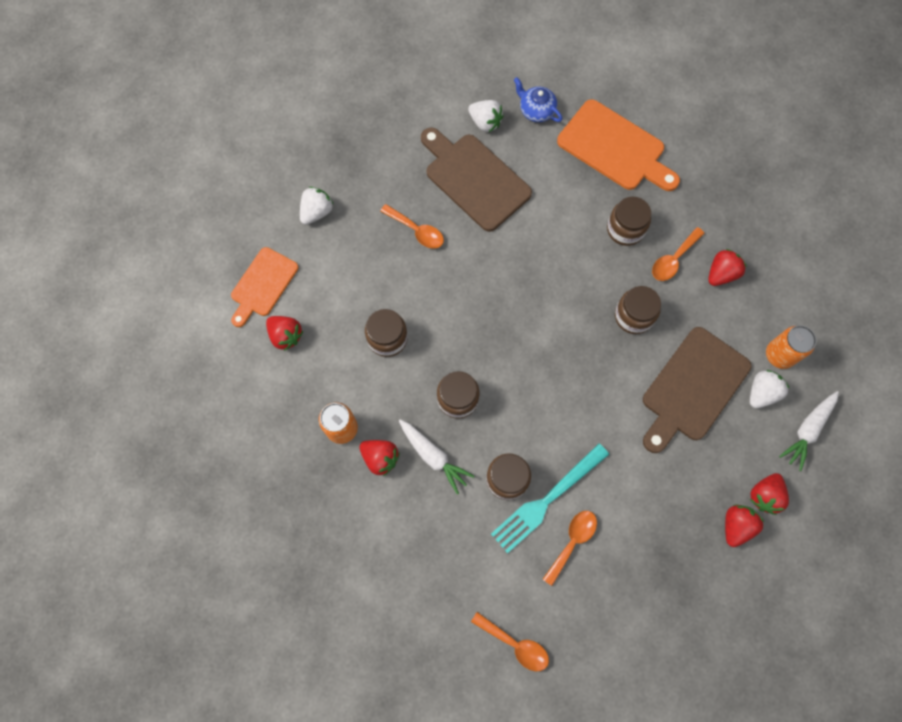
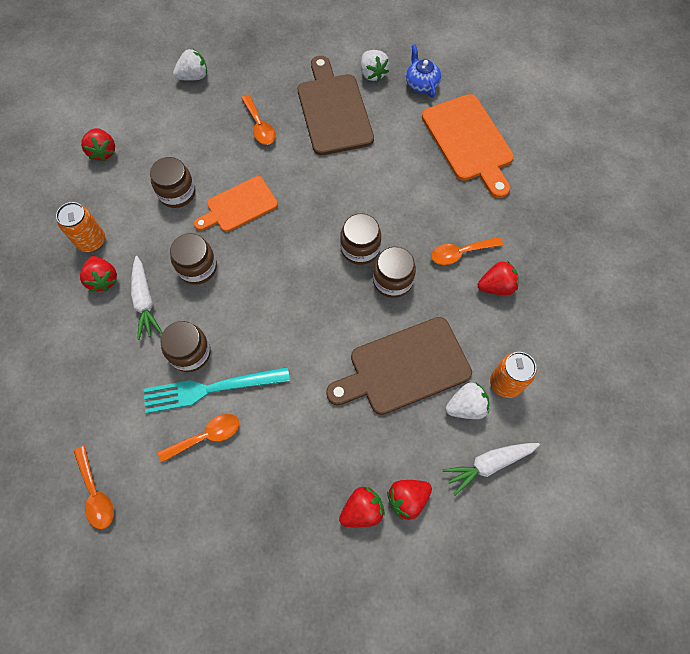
camera: 30 degrees right, 5 degrees down
orange cutting board [231,247,299,327] -> orange cutting board moved to [194,176,278,232]
brown jar [607,197,651,246] -> brown jar moved to [340,213,381,265]

